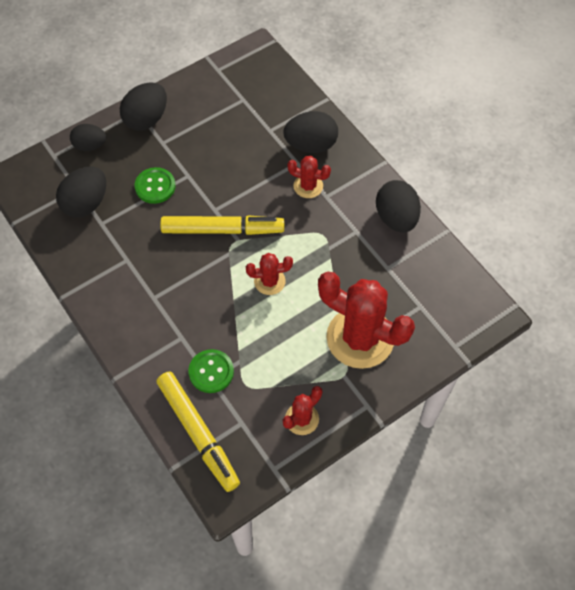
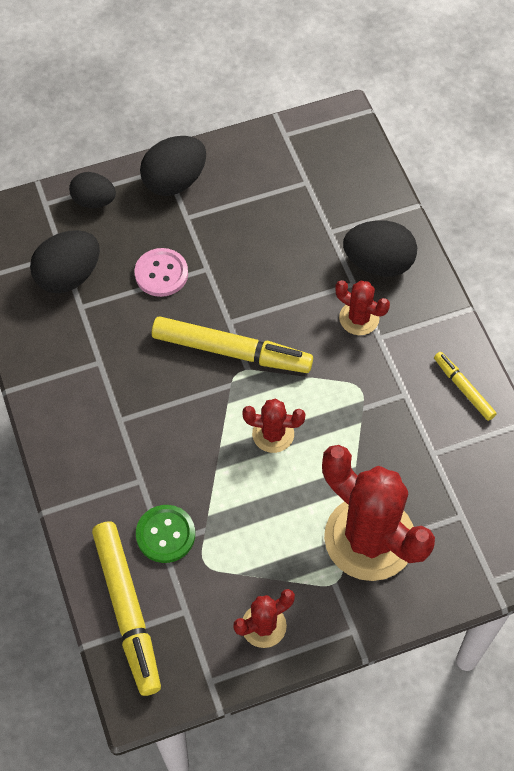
camera: 15 degrees right, 0 degrees up
green button [135,167,176,204] -> pink button [134,248,188,297]
black egg [376,180,421,233] -> yellow marker [434,352,497,421]

